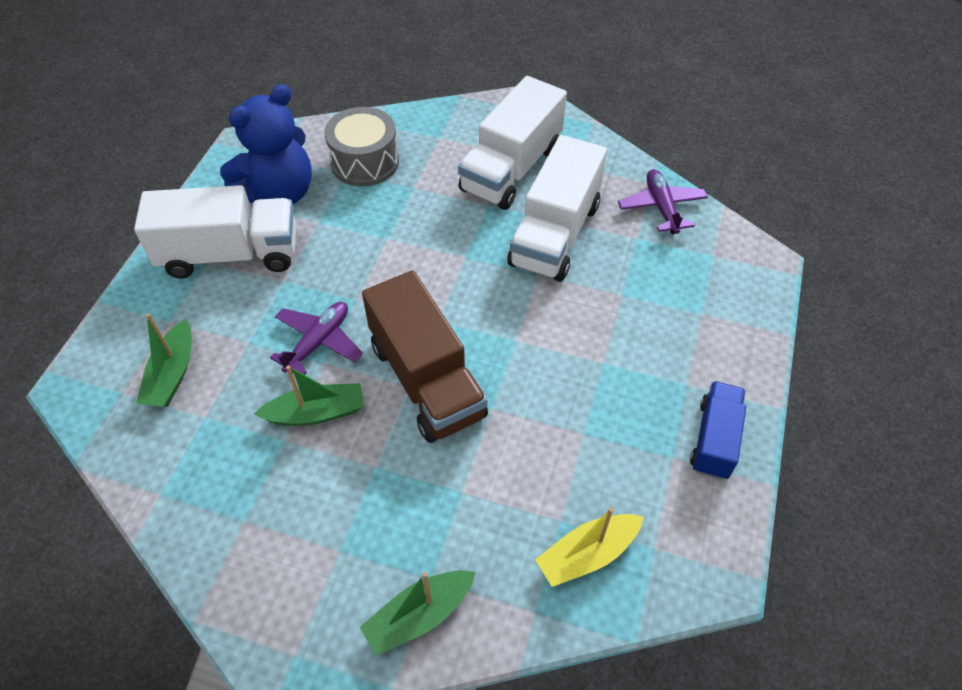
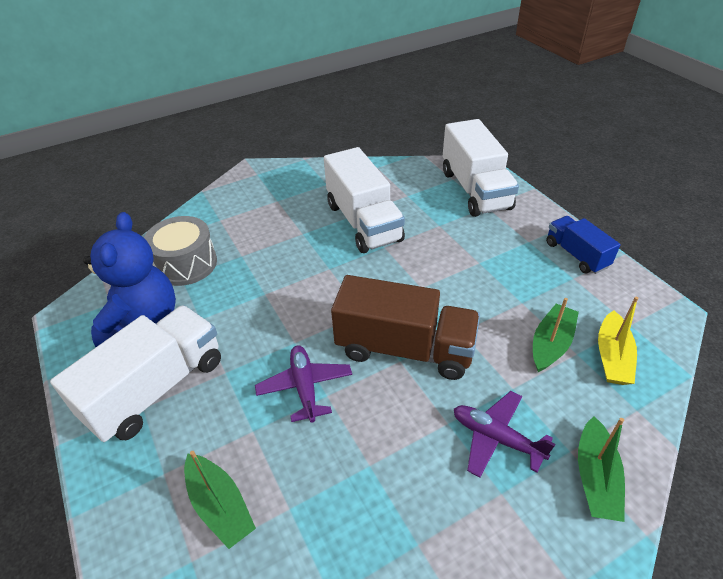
camera: 45 degrees left, 10 degrees down
green boat [254,365,364,426] -> green boat moved to [533,298,579,372]
white truck [458,76,567,210] -> white truck moved to [443,119,519,217]
purple plane [618,169,708,234] -> purple plane moved to [454,391,555,478]

